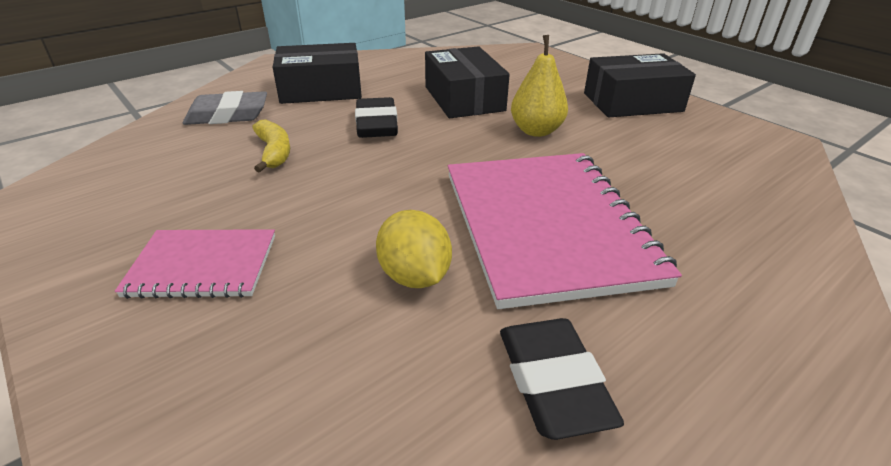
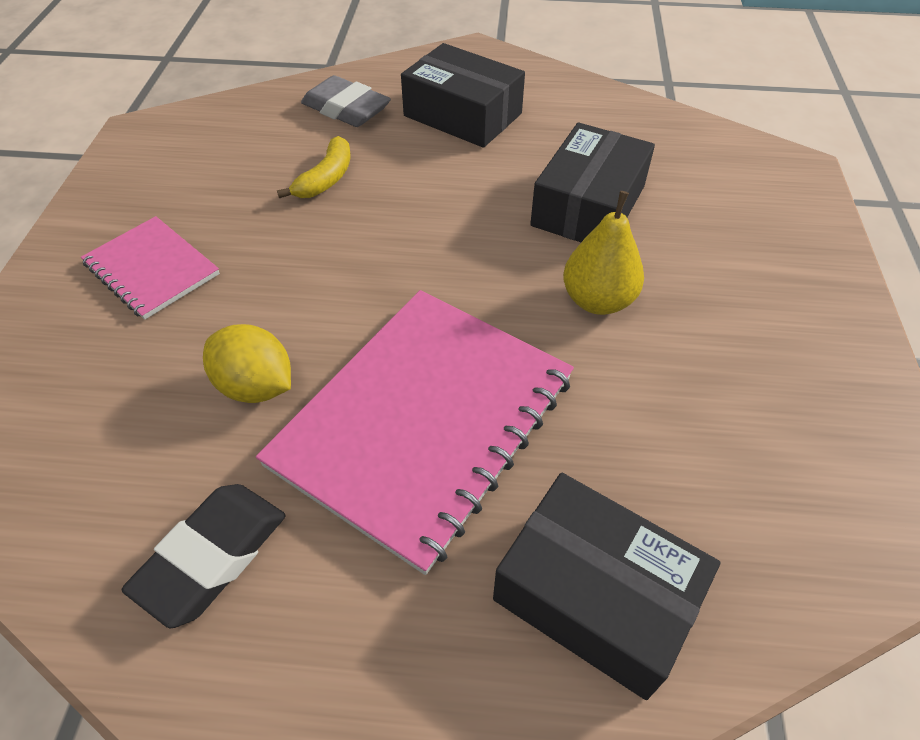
camera: 45 degrees right, 15 degrees up
black eraser [355,97,398,138] -> none
yellow lemon [376,210,452,288] -> yellow lemon turned 75 degrees counterclockwise [203,324,291,403]
black box [584,53,696,117] -> black box moved to [493,473,720,700]

